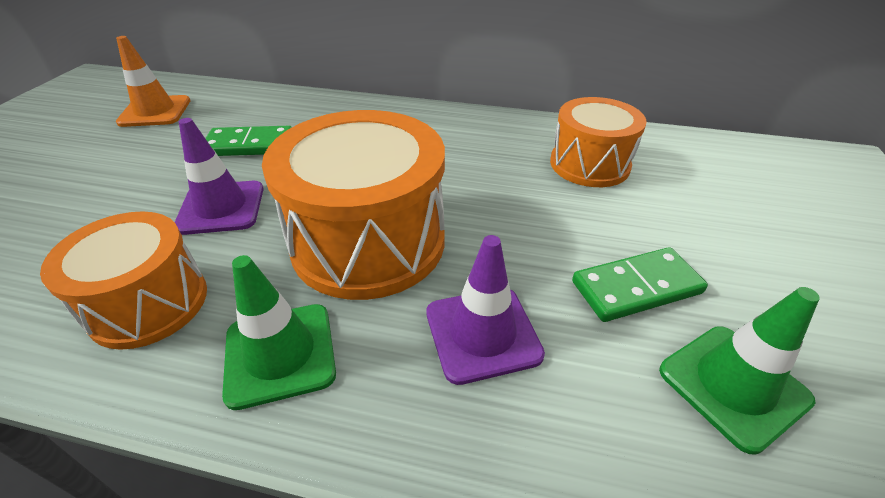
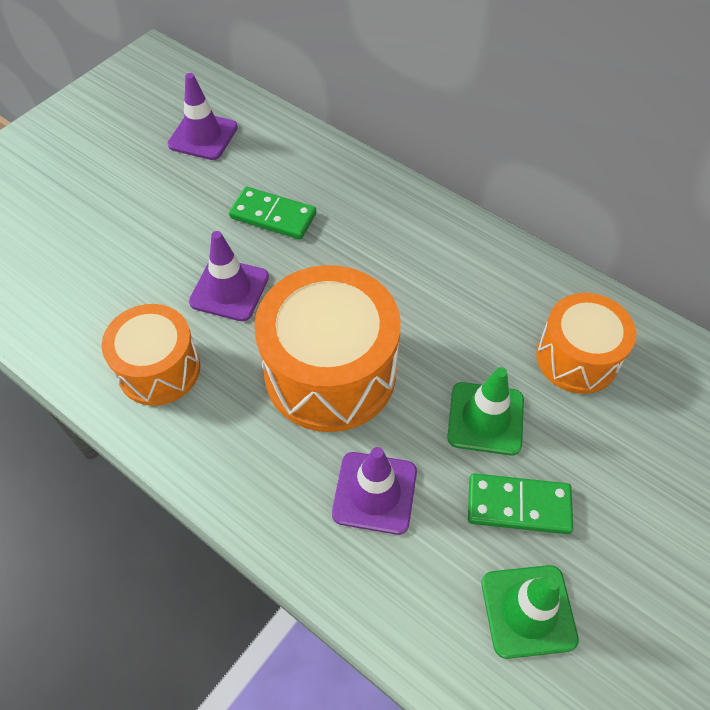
camera: 25 degrees right, 15 degrees up
orange traffic cone [116,36,190,127] -> purple traffic cone [168,73,238,160]
green traffic cone [222,255,336,410] -> green traffic cone moved to [447,367,524,456]

